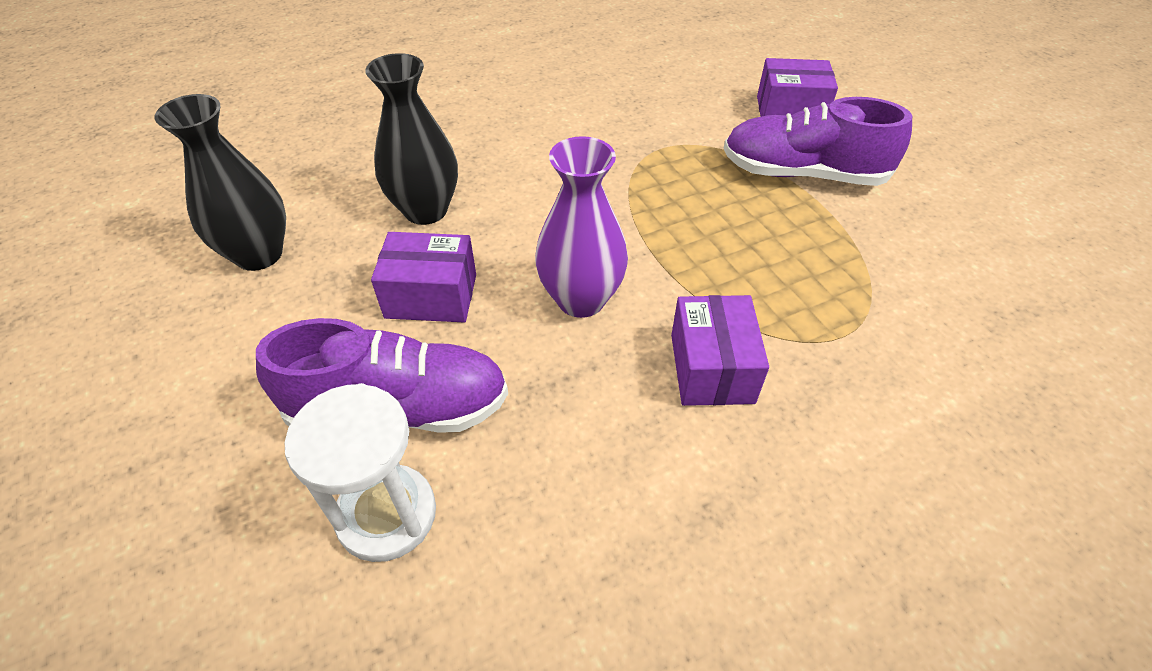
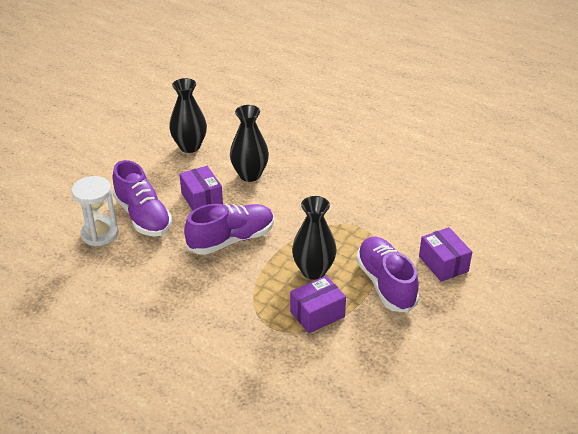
camera: 60 degrees right, 10 degrees down
purple vase [535,136,628,318] -> purple shoe [184,204,274,255]
purple box [671,295,769,406] -> purple box moved to [290,276,346,333]
none -> black vase [292,196,337,280]

